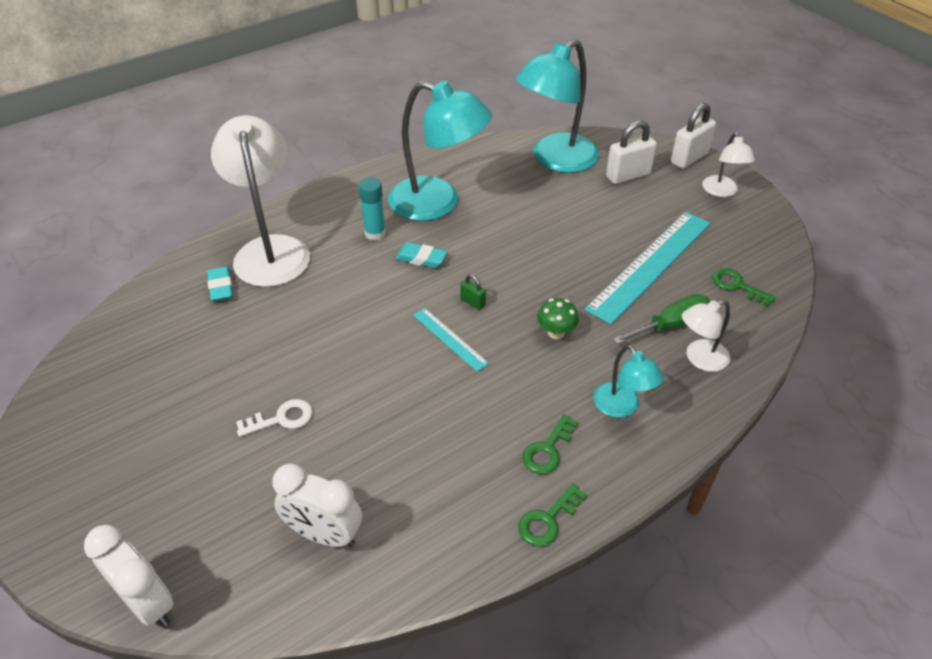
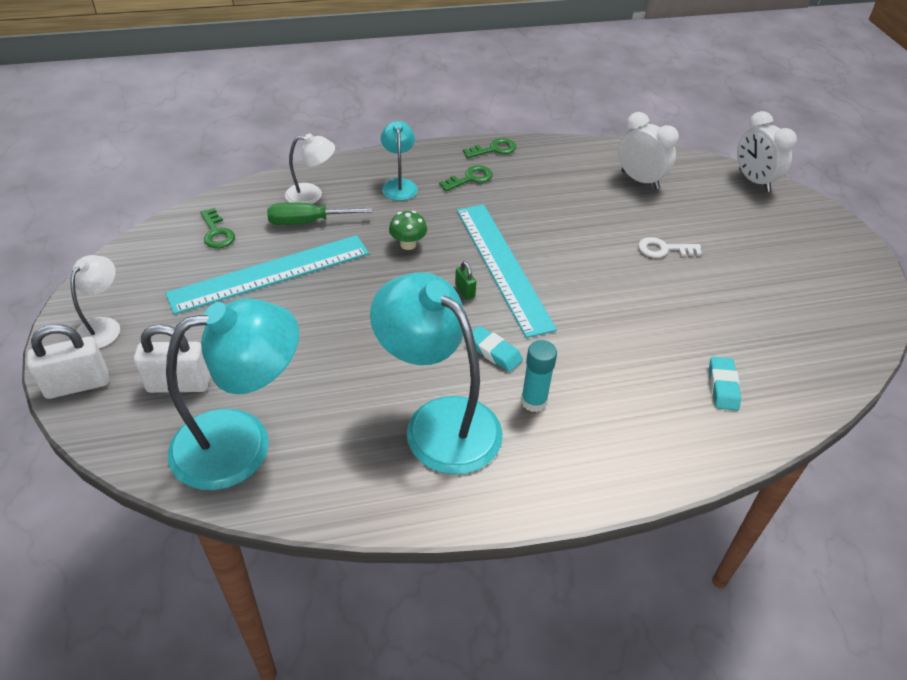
camera: 160 degrees left, 0 degrees up
white lamp [211,115,310,287] -> none
turquoise ruler [413,308,489,372] -> turquoise ruler [457,204,557,338], size x2.10

